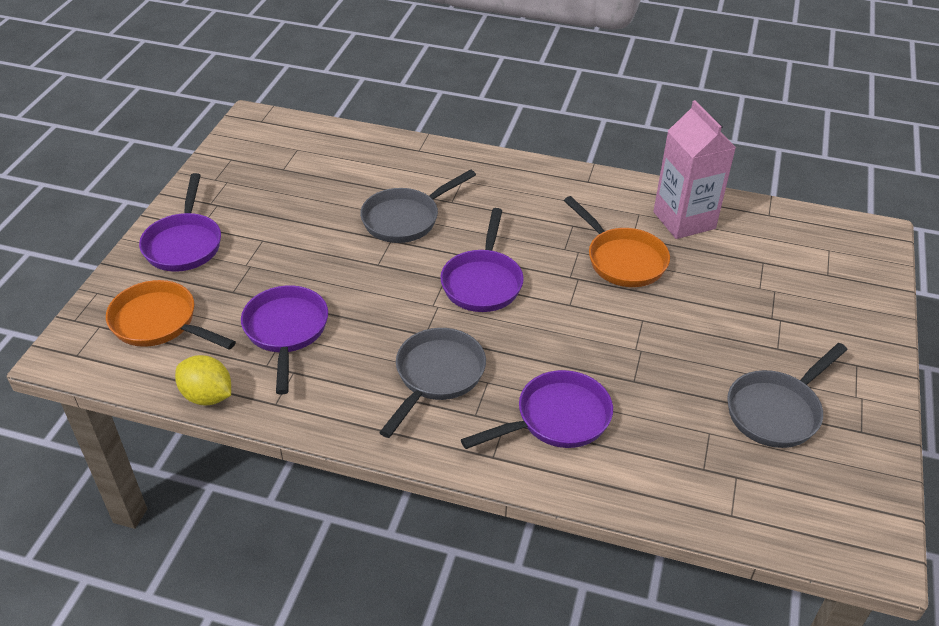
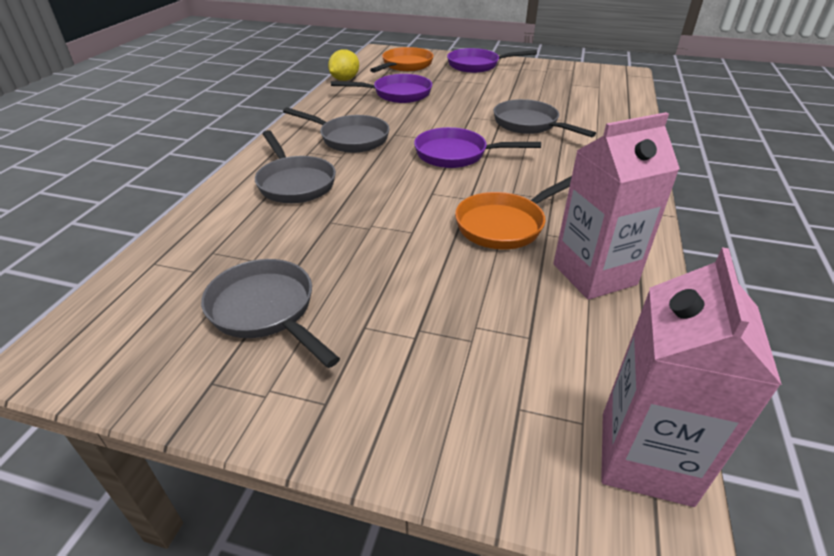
camera: 90 degrees right, 5 degrees down
purple pan [461,370,613,449] -> grey pan [255,130,336,203]
none -> pink carton [601,248,782,507]

